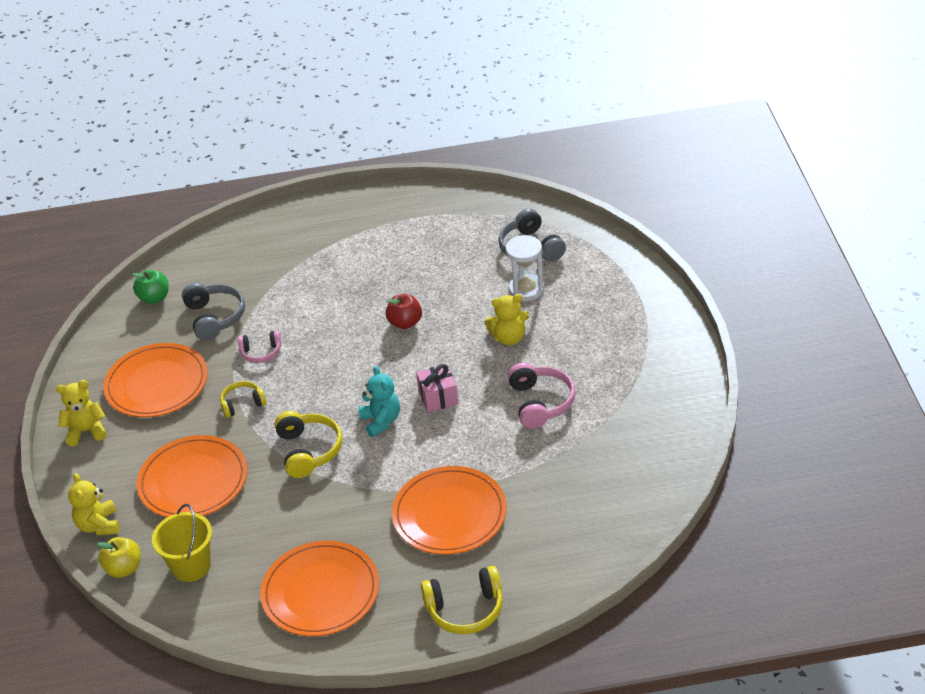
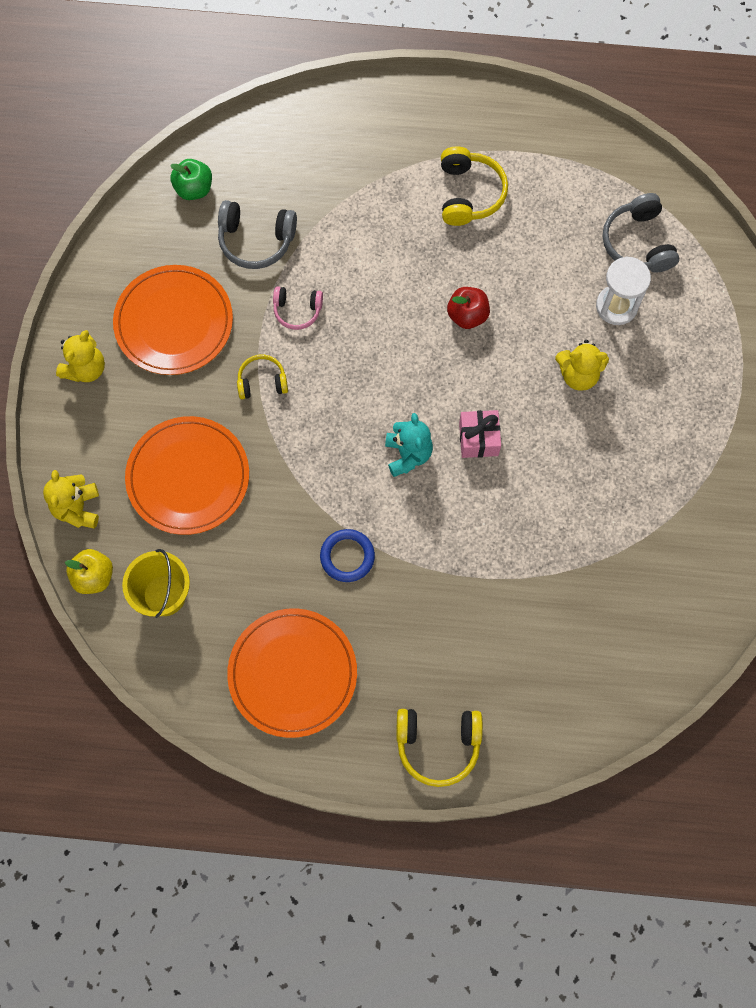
camera: 10 degrees right, 30 degrees up
yellow teddy bear [56,380,106,446] -> yellow teddy bear turned 120 degrees clockwise [56,330,105,382]
grey headphones [182,283,245,341] -> grey headphones turned 105 degrees clockwise [218,200,297,269]
yellow headphones [275,411,343,478] -> yellow headphones moved to [441,146,508,226]
orange plate [392,466,507,555] -> none
pink headphones [508,363,576,429] -> none
none -> blue ring [320,529,375,582]

